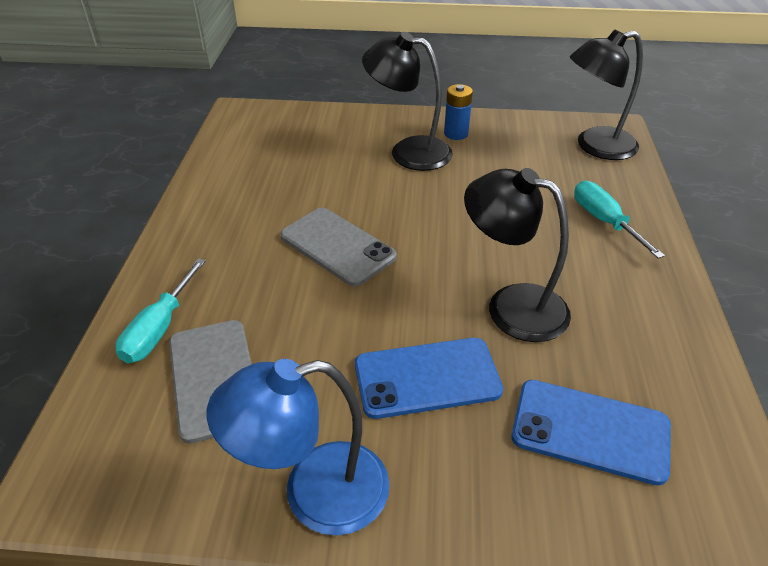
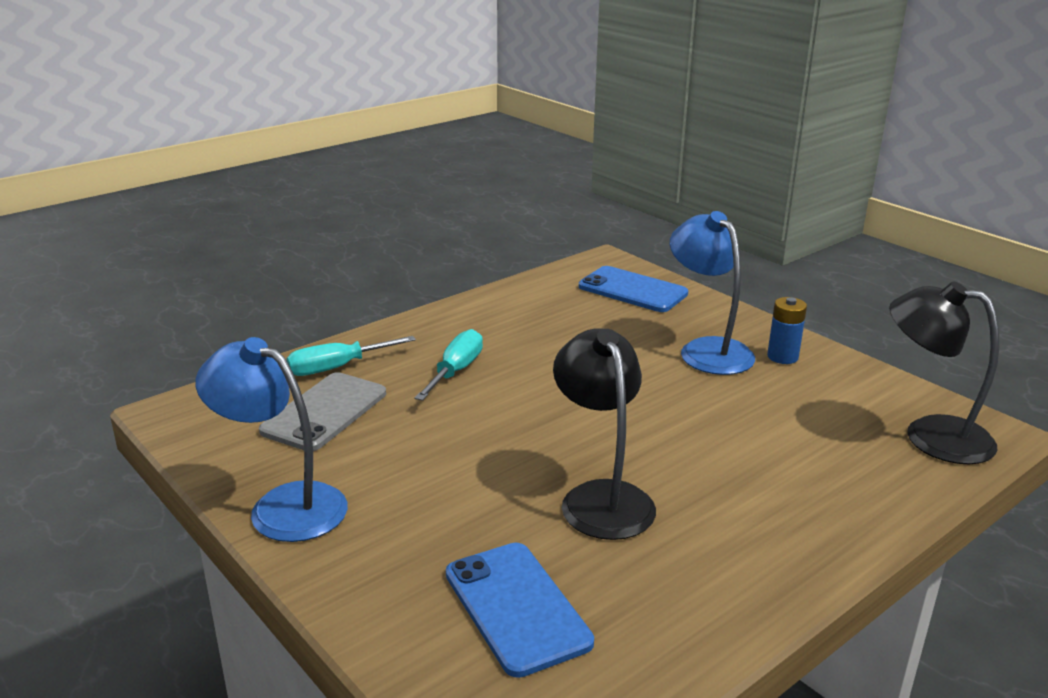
camera: 45 degrees right, 15 degrees down
grey phone [280,208,397,287] -> none
blue phone [355,338,503,419] -> blue phone moved to [579,266,688,312]
black lamp [362,32,453,171] -> blue lamp [670,211,755,375]
turquoise screwdriver [574,181,665,259] -> turquoise screwdriver moved to [414,329,483,401]

